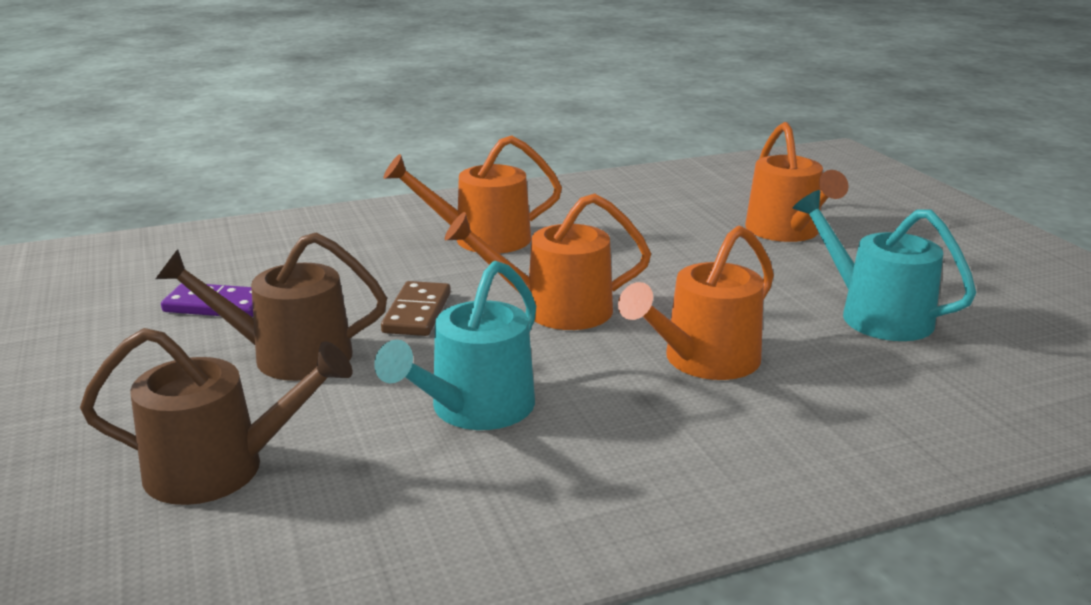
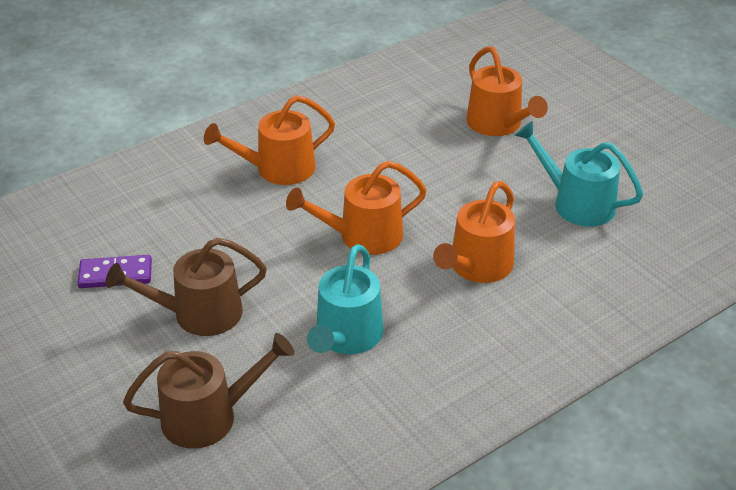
camera: 15 degrees left, 15 degrees up
brown domino [381,281,451,336] -> none

